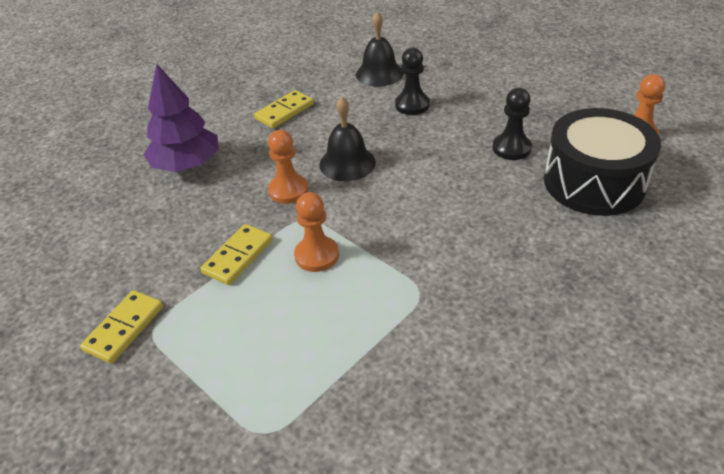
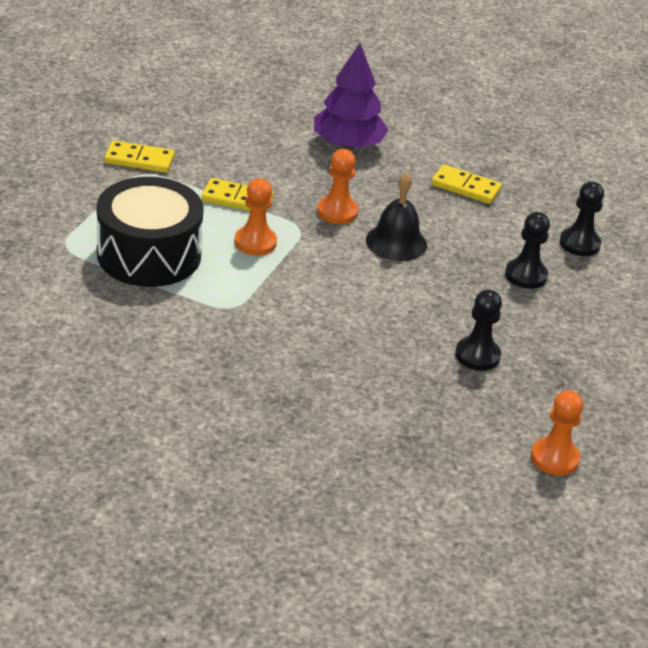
camera: 65 degrees right, 5 degrees down
black bell [356,11,403,87] -> black pawn [559,181,604,256]
black drum [544,108,661,216] -> black drum moved to [97,177,204,287]

